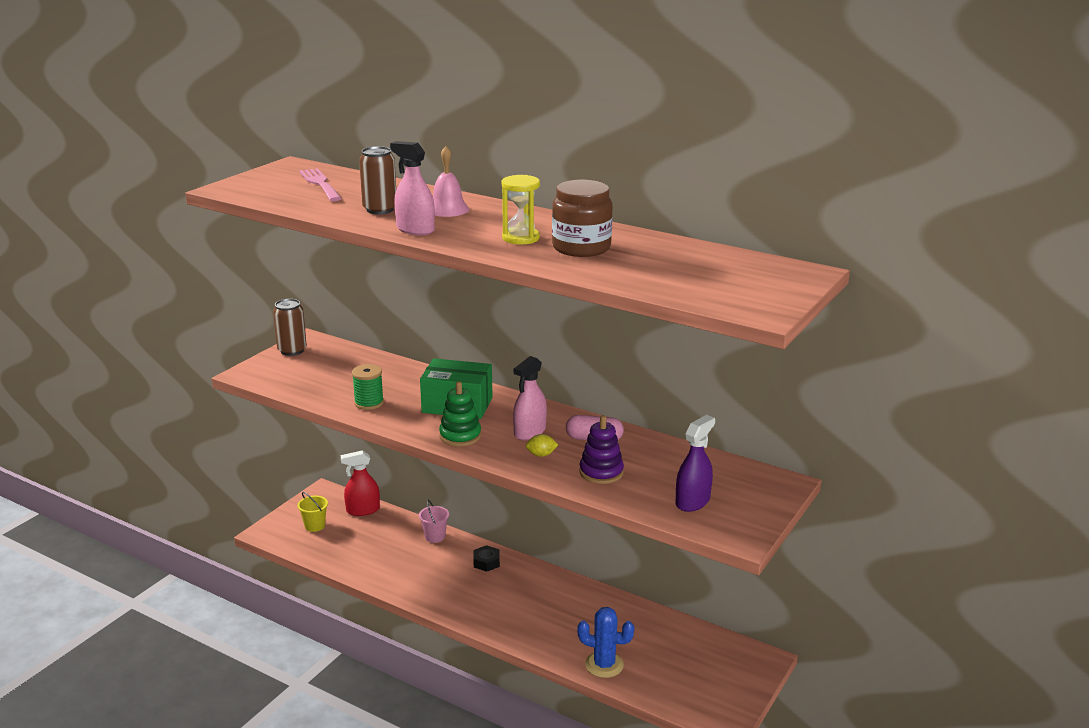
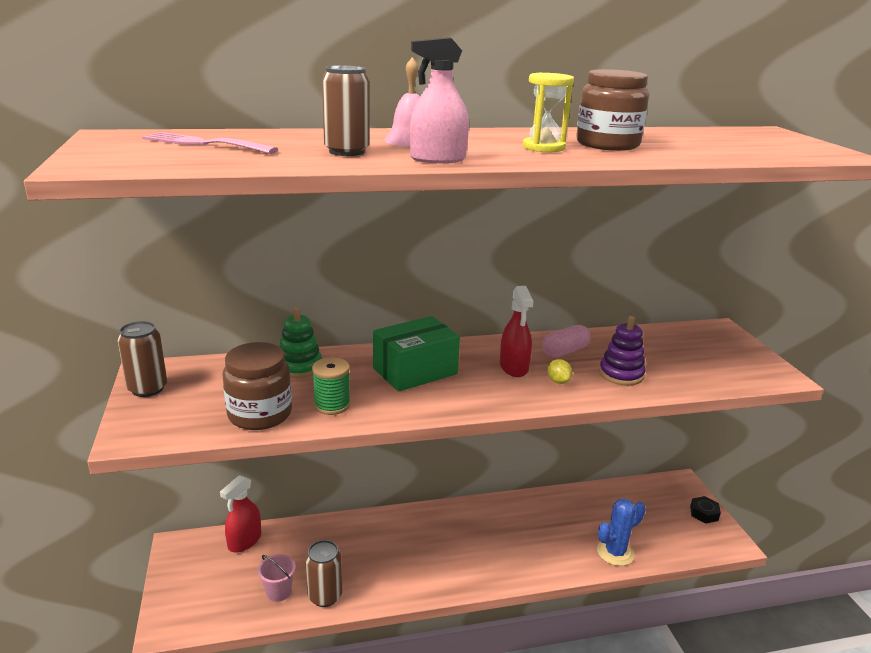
camera: 45 degrees left, 0 degrees up
yellow bucket [297,492,328,532] -> none
pink bucket [419,500,449,543] -> pink bucket moved to [258,554,296,602]
green stacking toy [439,381,481,446] -> green stacking toy moved to [280,307,322,378]
black nut [473,545,500,572] -> black nut moved to [690,496,721,524]
pink spray bottle [513,356,547,440] -> red spray bottle [500,286,534,377]
yellow lemon [526,434,558,457] -> yellow lemon turned 60 degrees counterclockwise [547,359,572,384]
purple spray bottle [676,415,715,512] -> none
none -> brown jar [222,342,292,430]
none -> brown can [305,540,342,607]

